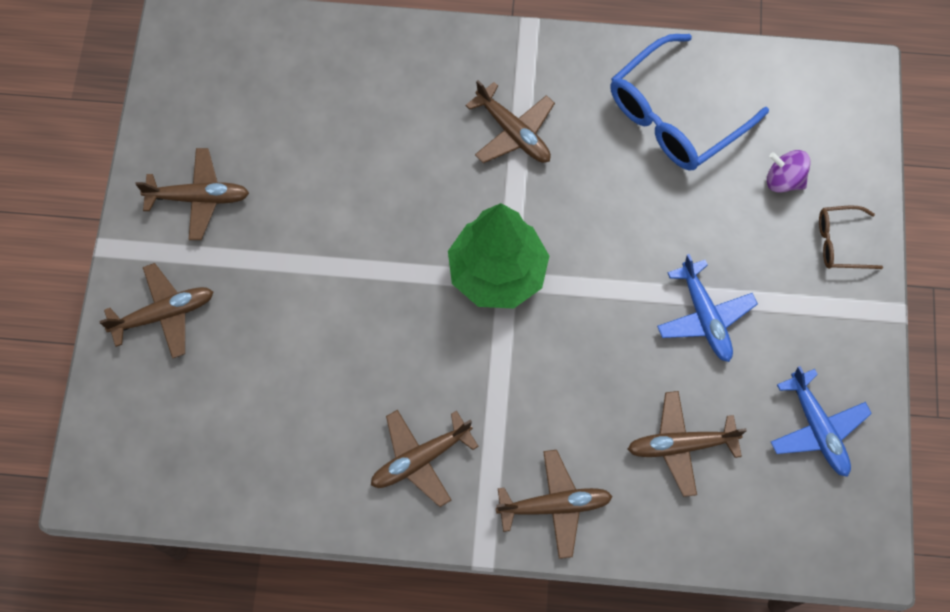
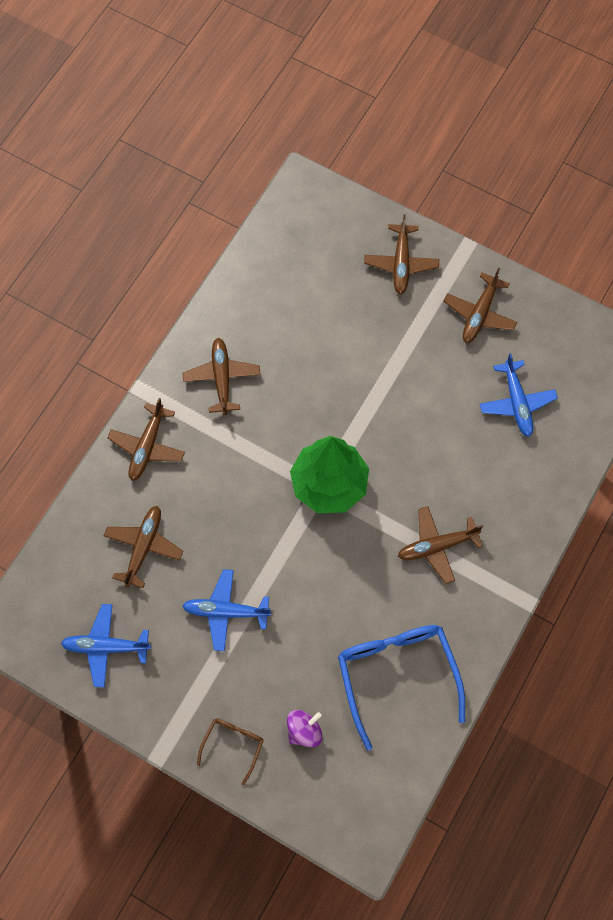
camera: 115 degrees right, 0 degrees up
none -> blue plane [480,353,558,437]

